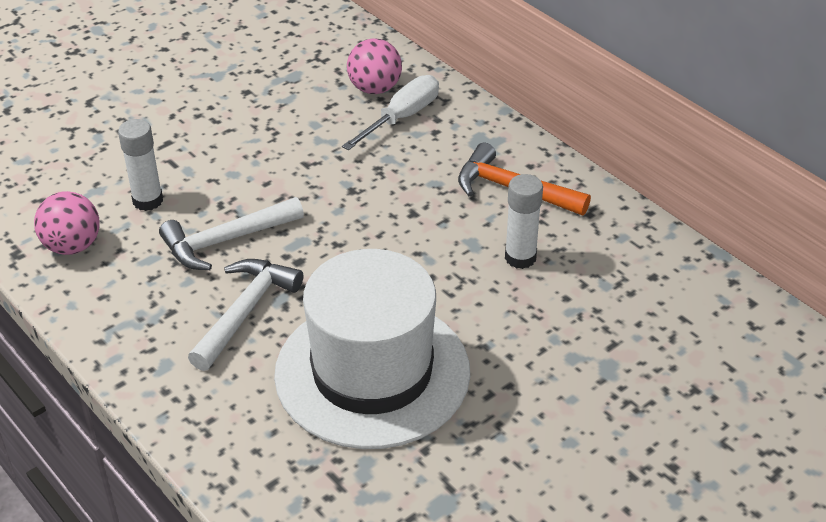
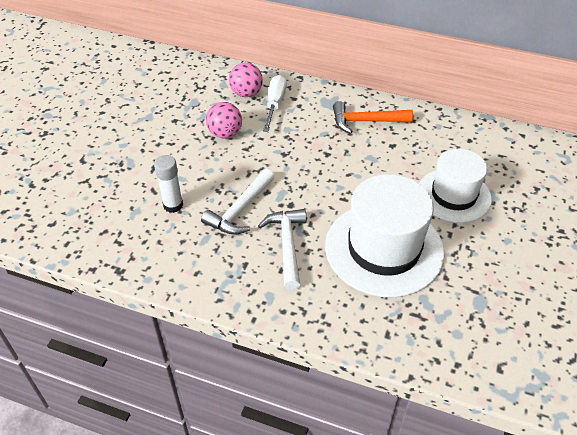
camera: 30 degrees left, 5 degrees up
pink ball [34,191,100,255] -> pink ball moved to [206,102,242,138]
white glue stick [505,174,543,269] -> none
none -> white hat [419,149,492,223]

